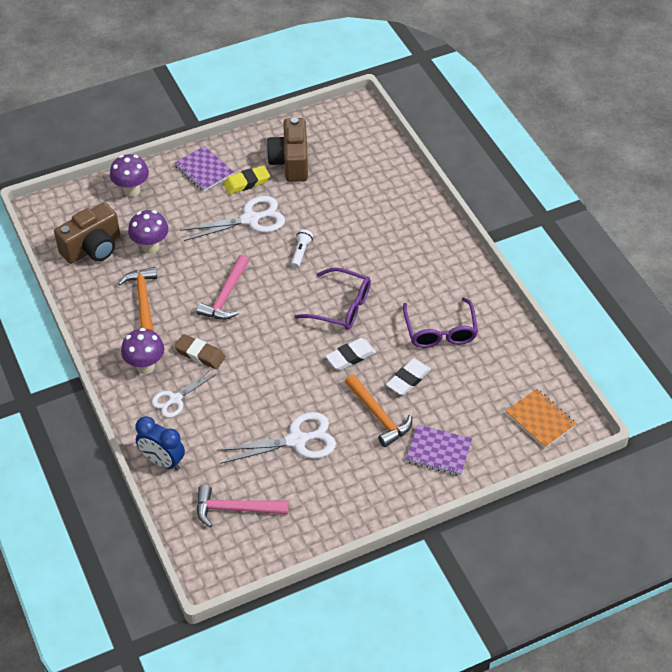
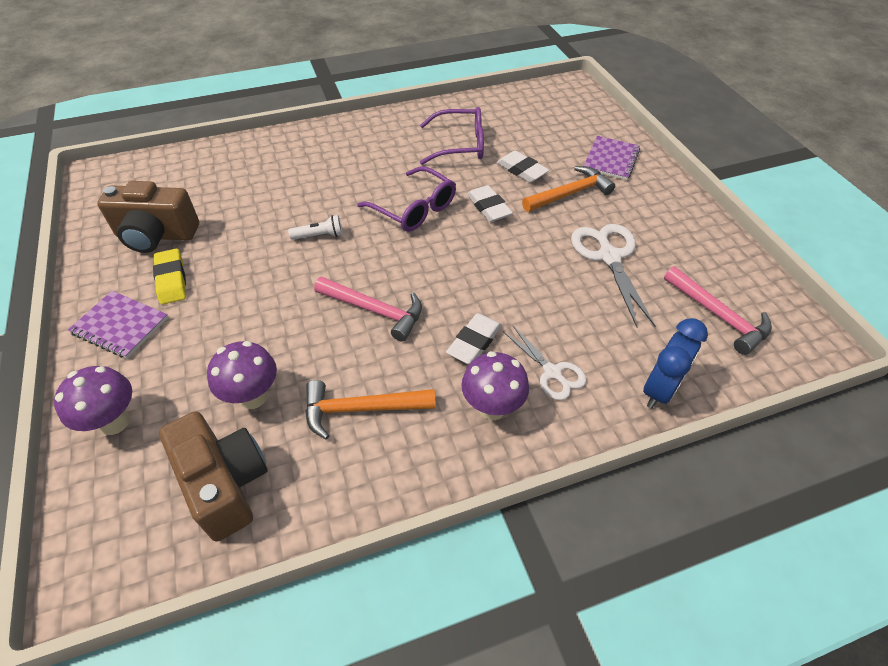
camera: 85 degrees left, 0 degrees up
purple notebook [174,146,234,192] -> purple notebook turned 60 degrees clockwise [68,291,169,359]
brown eraser [174,334,226,369] -> white eraser [446,313,502,364]
white scissors [180,196,285,241] -> none
pink hammer [197,485,289,527] -> pink hammer turned 45 degrees counterclockwise [664,266,772,355]
white flashlight [291,229,313,268] -> white flashlight turned 150 degrees clockwise [288,215,343,240]
purple glasses [294,267,371,330] -> purple glasses turned 105 degrees clockwise [357,166,456,232]
orange notebook [506,389,576,449] -> none

